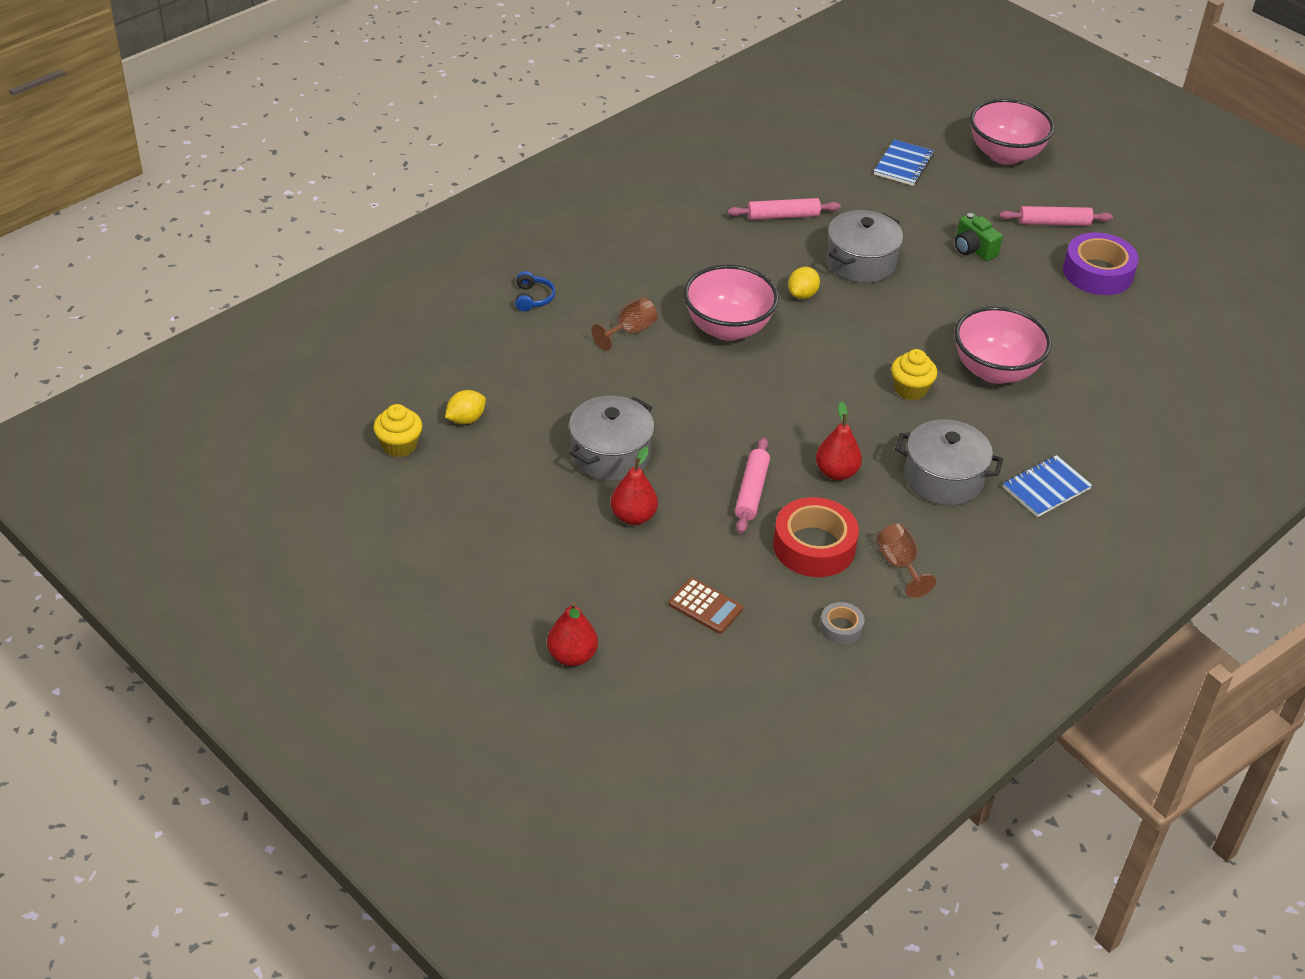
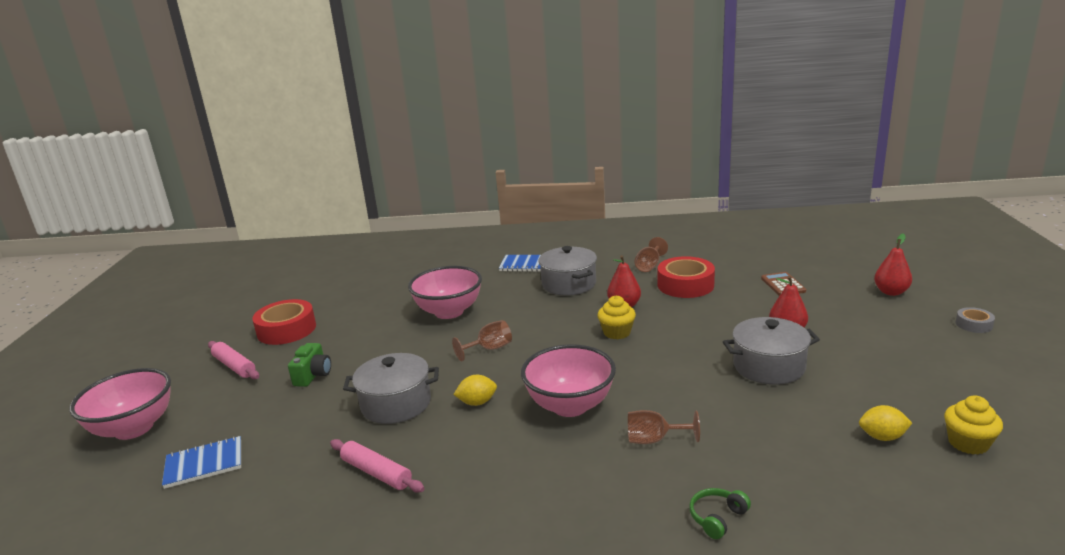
camera: 130 degrees left, 20 degrees down
blue headphones [515,271,555,312] -> green headphones [689,488,751,539]
pink rolling pin [735,438,770,534] -> none
grey tape [820,602,864,645] -> grey tape moved to [956,307,995,333]
yellow cupcake [891,349,937,400] -> yellow cupcake moved to [597,295,636,340]
purple tape [1063,232,1139,295] -> red tape [252,299,316,345]
none -> brown goblet [452,320,512,361]

